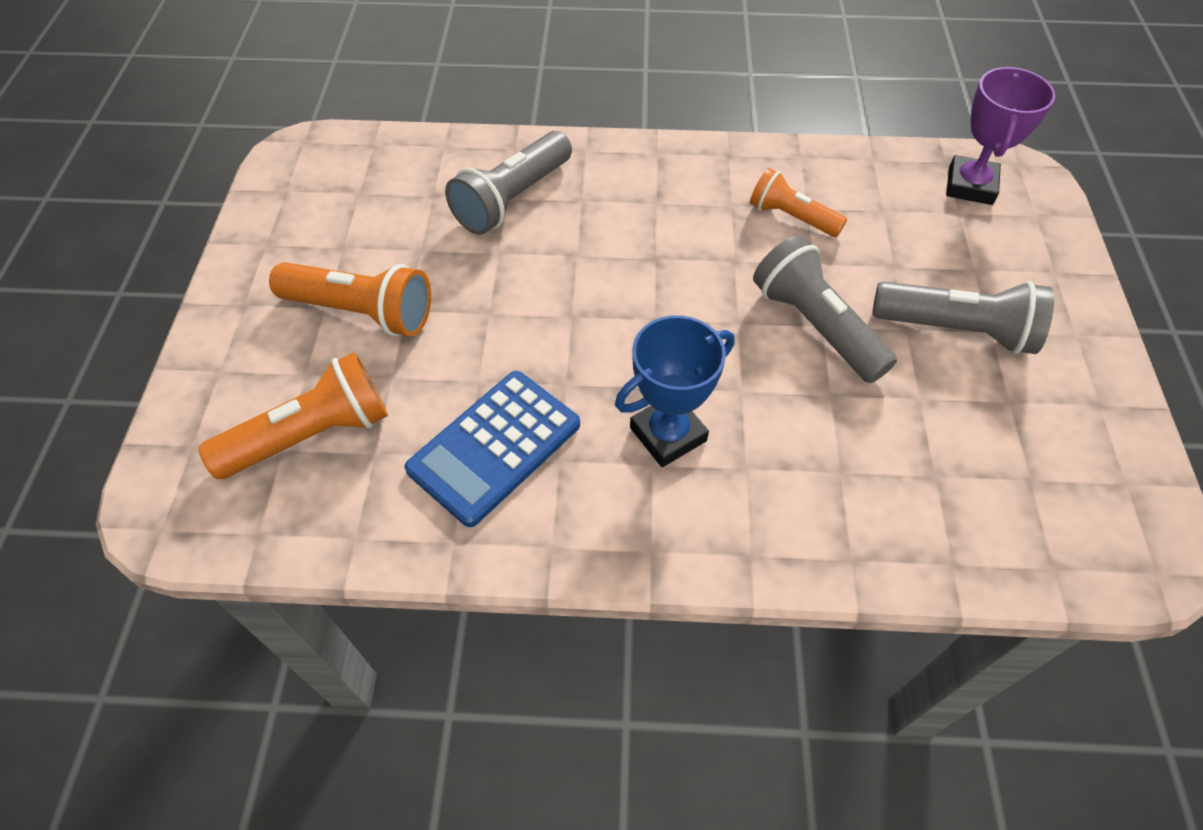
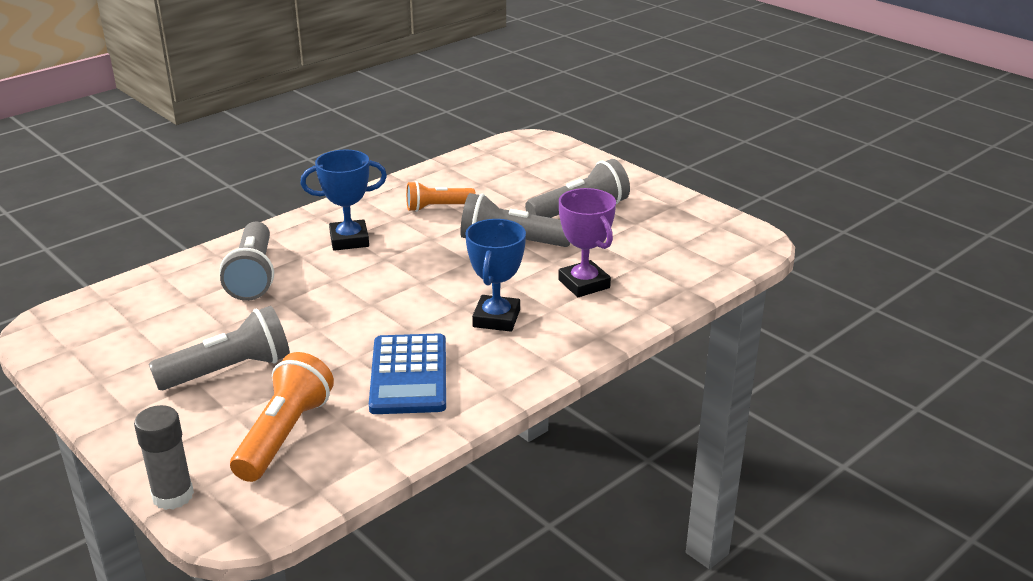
camera: 45 degrees left, 25 degrees down
orange flashlight [269,262,431,336] -> grey flashlight [149,306,290,390]
purple trophy [946,67,1055,205] -> purple trophy moved to [558,188,616,297]
none -> grey glue stick [134,405,194,510]
none -> blue trophy [300,149,387,251]

